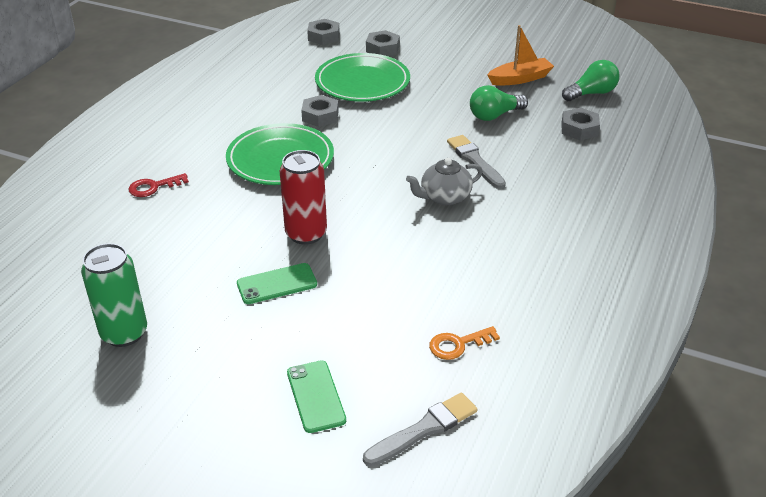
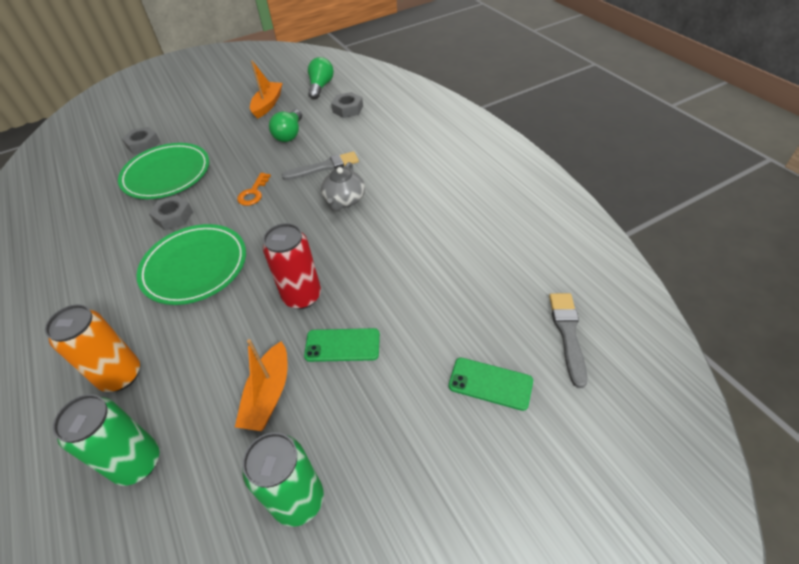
camera: 50 degrees left, 10 degrees up
red key [129,173,189,197] -> orange can [45,304,140,392]
green phone [237,263,317,304] -> green phone turned 75 degrees clockwise [304,328,380,362]
grey nut [307,19,340,45] -> none
orange key [429,326,500,360] -> orange key moved to [237,173,271,206]
grey brush [447,135,506,189] -> grey brush turned 150 degrees clockwise [282,151,359,180]
none -> green can [53,394,159,486]
none -> orange boat [235,339,288,431]

